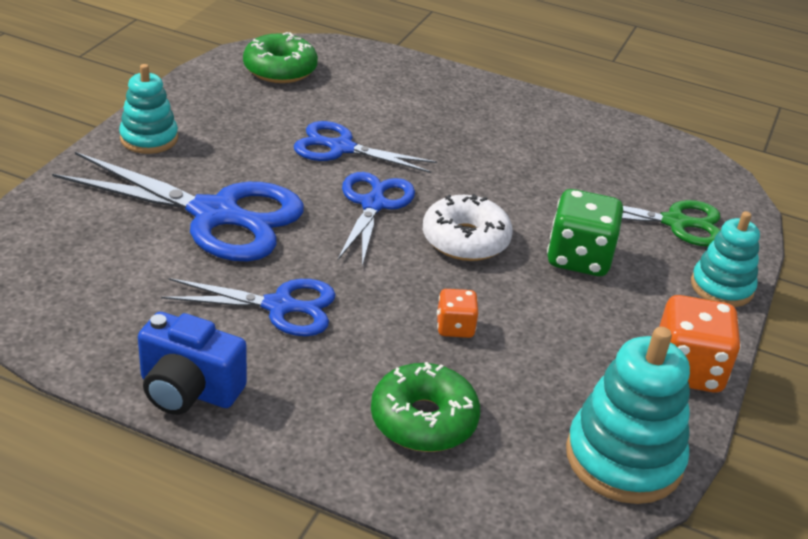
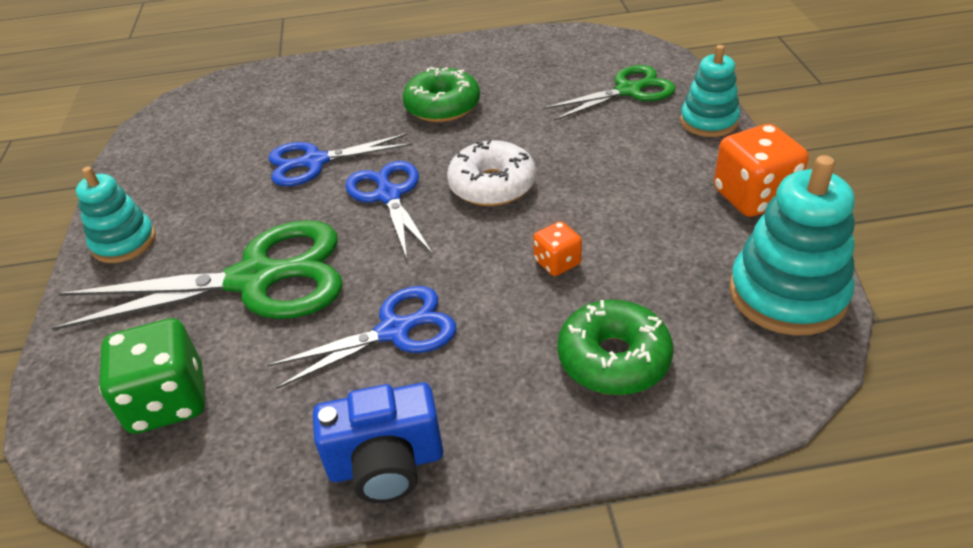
camera: 25 degrees left, 5 degrees up
blue scissors [52,152,304,262] -> green scissors [51,220,343,330]
green donut [243,32,318,83] -> green donut moved to [402,67,480,122]
green dice [547,189,623,276] -> green dice moved to [99,318,205,434]

